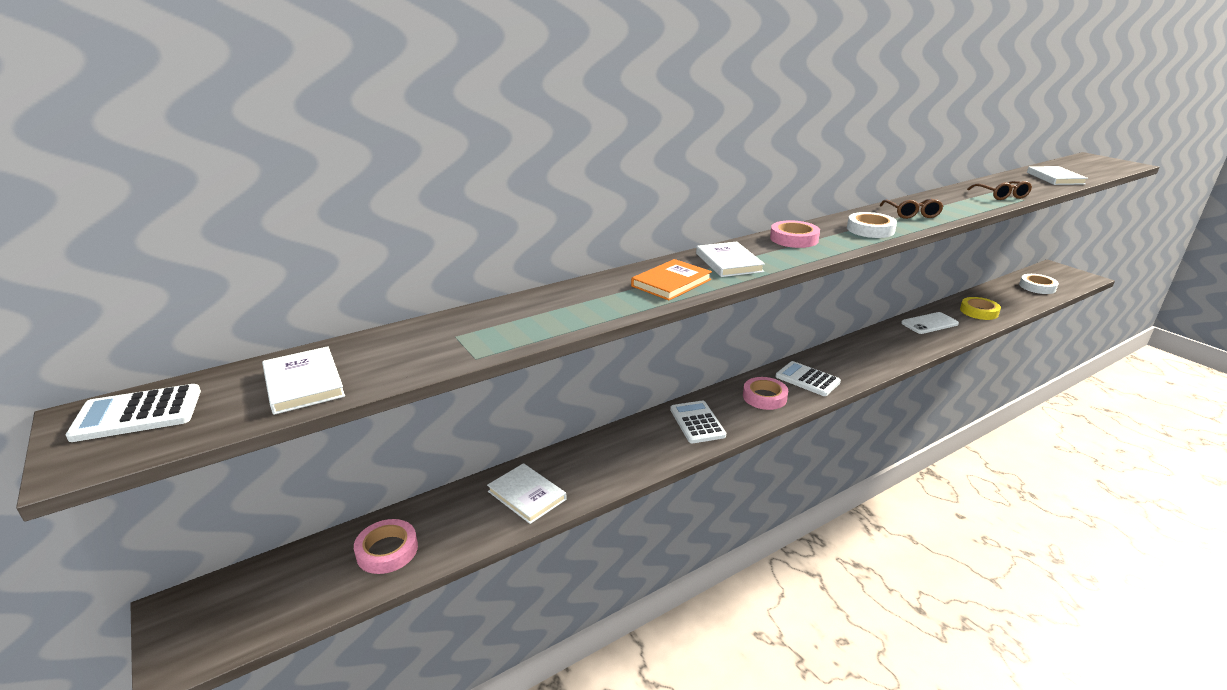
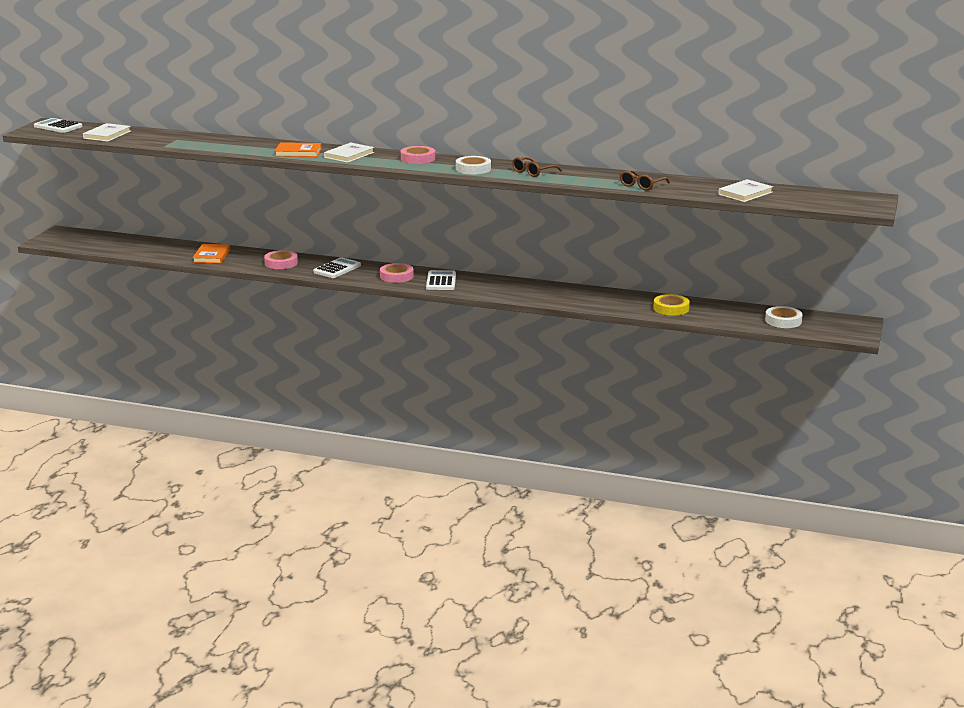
camera: 50 degrees right, 5 degrees down
pink tape [354,519,418,574] -> pink tape moved to [264,250,298,269]
white book [487,463,567,524] -> orange book [193,244,230,263]
white phone [901,312,959,334] -> none

